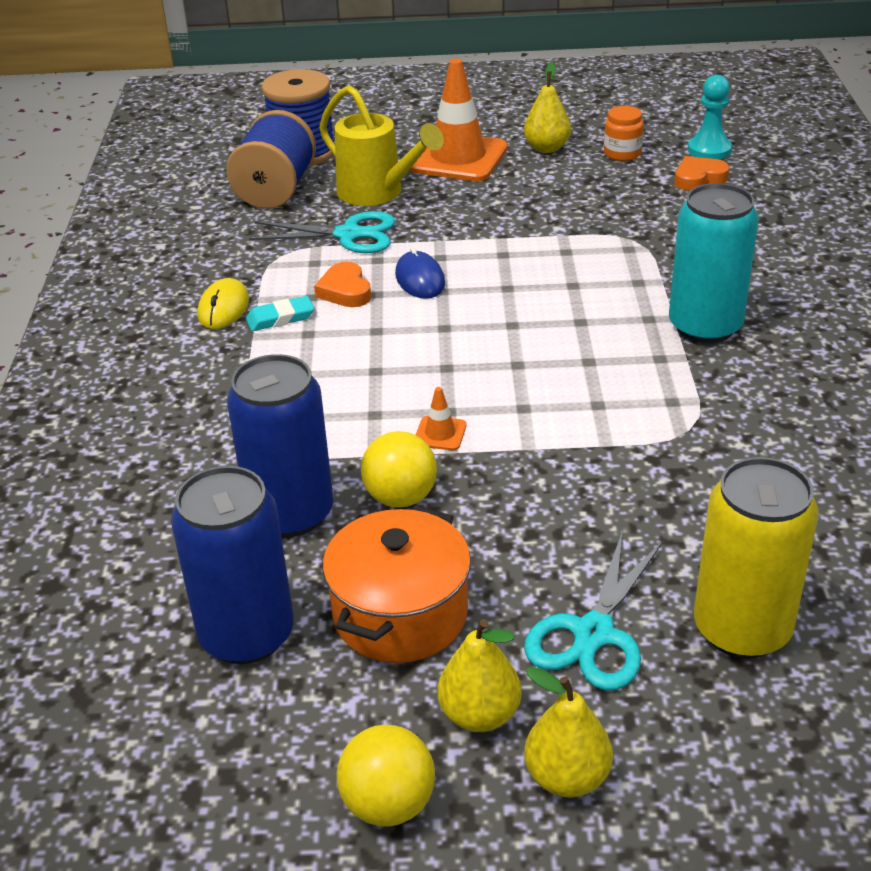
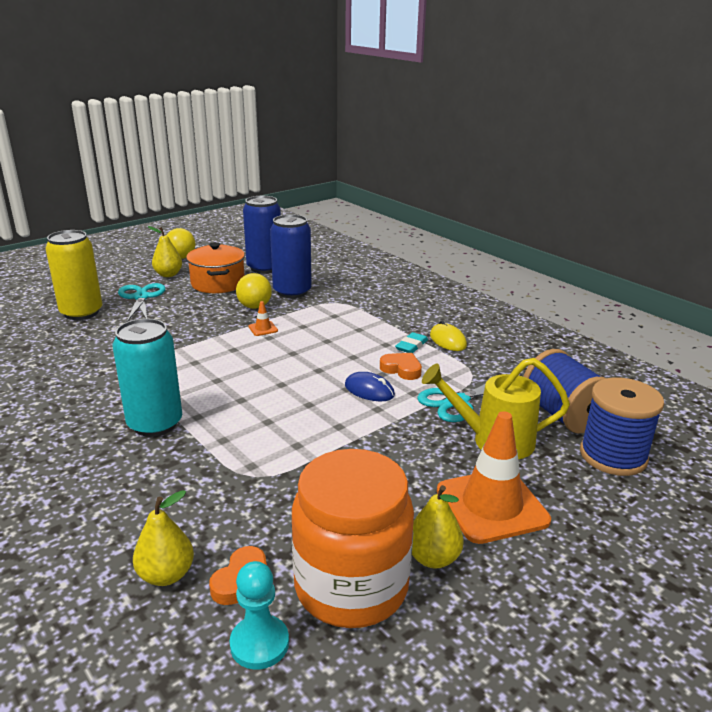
camera: 140 degrees right, 10 degrees down
yellow pear [524,667,613,797] -> yellow pear moved to [133,490,194,586]
orange jar [604,106,644,161] -> orange jar [292,449,414,628], size x2.45

